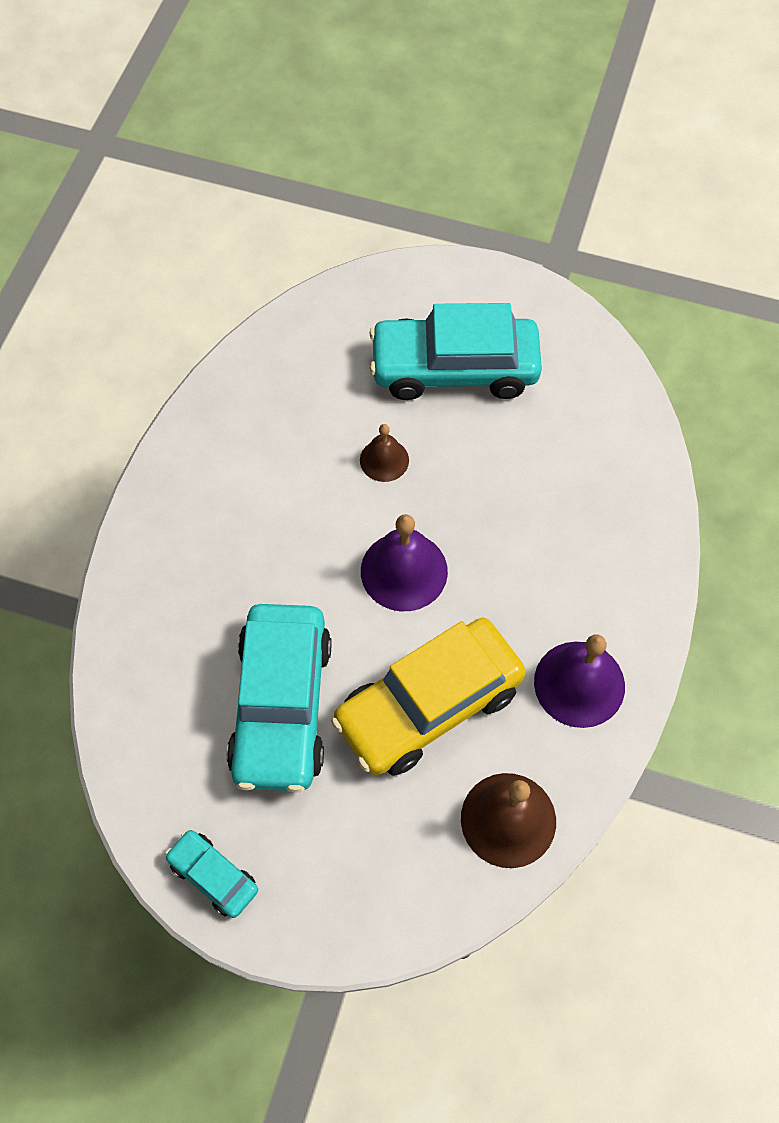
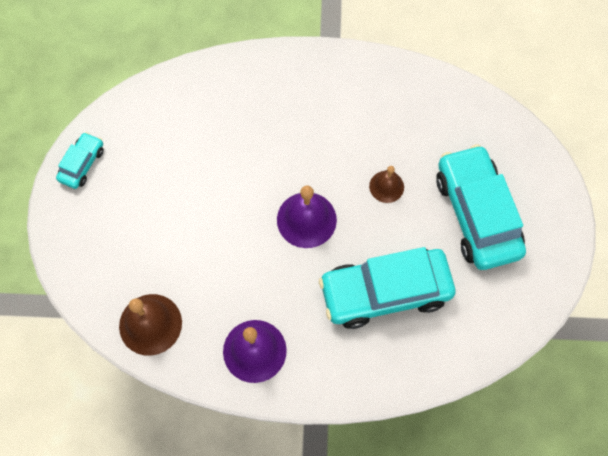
camera: 75 degrees right, 5 degrees up
turquoise car [226,604,332,793] -> turquoise car moved to [319,247,455,329]
yellow car [331,618,526,776] -> none

